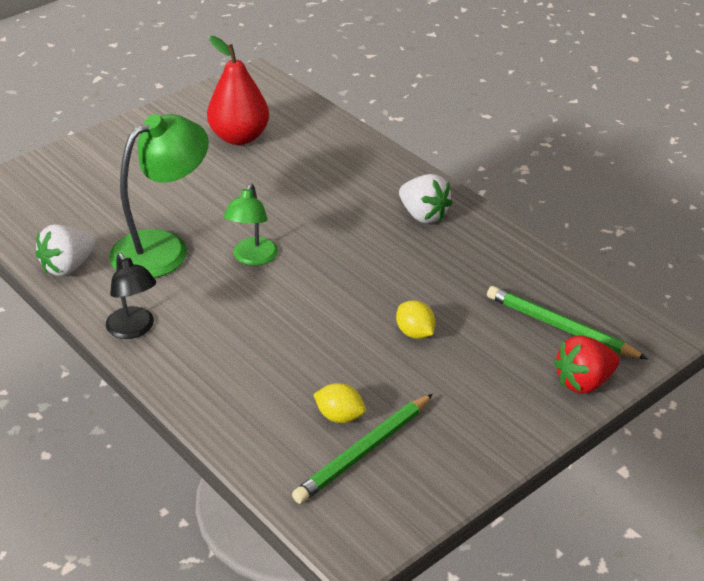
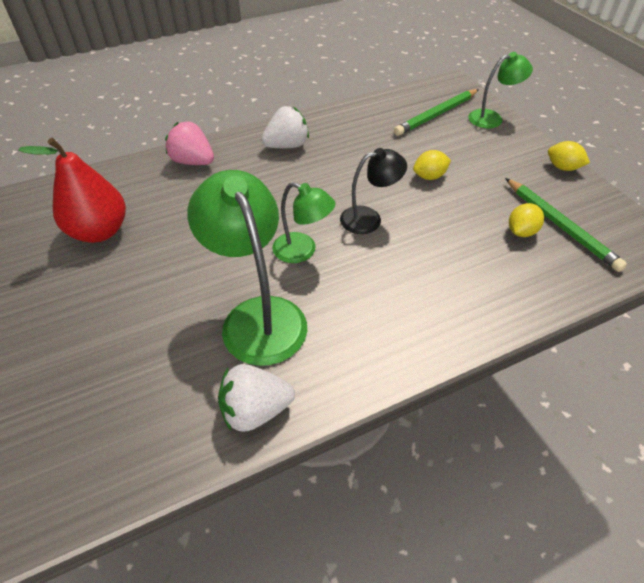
camera: 75 degrees left, 10 degrees up
white strawberry [35,224,95,276] -> white strawberry turned 105 degrees clockwise [218,364,295,432]
black lamp [106,253,156,339] -> black lamp moved to [340,148,407,234]
red strawberry [554,335,620,394] -> green lamp [468,52,533,129]
none -> pink strawberry [165,121,214,165]
none -> yellow lemon [548,141,590,171]

